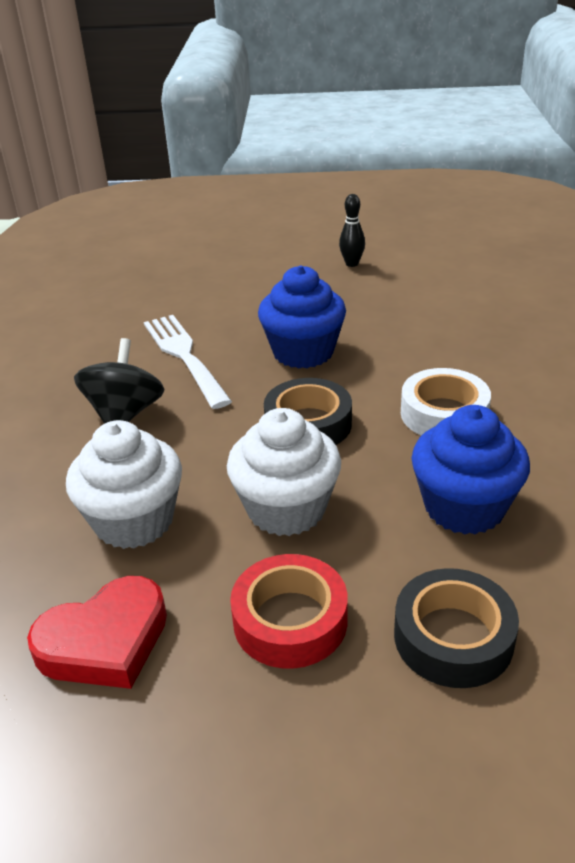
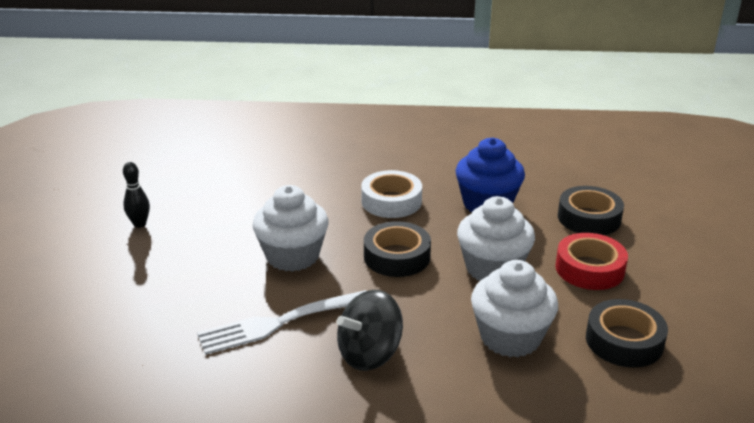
camera: 90 degrees left, 5 degrees down
red heart [27,576,167,689] -> black tape [586,299,668,368]
black spinning top [74,338,164,424] -> black spinning top turned 45 degrees counterclockwise [337,290,403,371]
blue cupcake [258,265,346,368] -> white cupcake [252,185,329,272]

